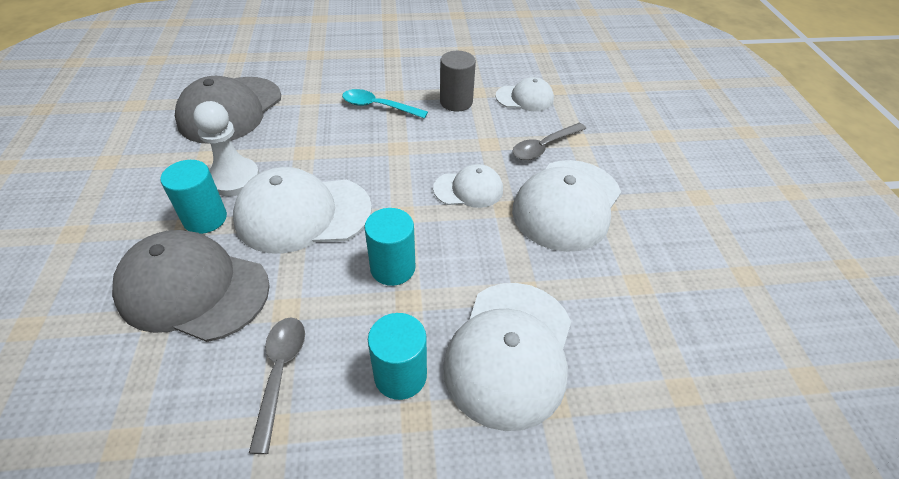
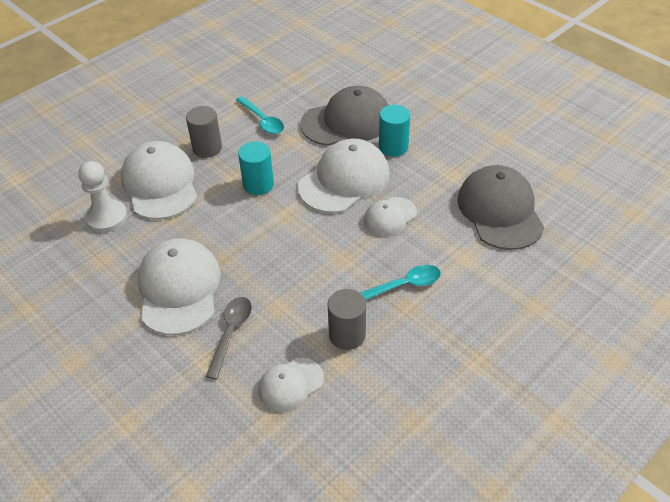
camera: 145 degrees right, 0 degrees up
white pawn [193,101,259,196] -> white pawn moved to [78,161,128,233]
grey spoon [249,317,305,454] -> turquoise spoon [236,96,284,134]
turquoise cylinder [368,313,427,400] -> grey cylinder [186,106,222,158]
white cap [433,164,503,208] -> white cap moved to [364,197,417,237]

